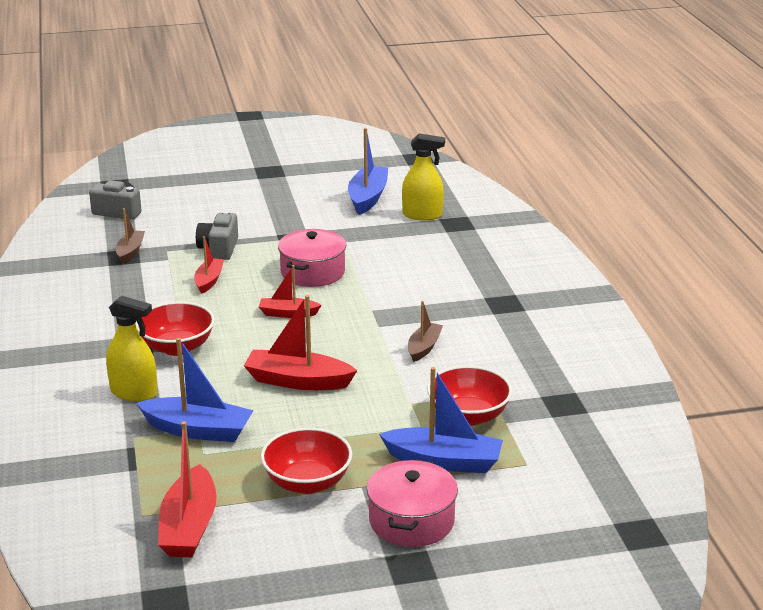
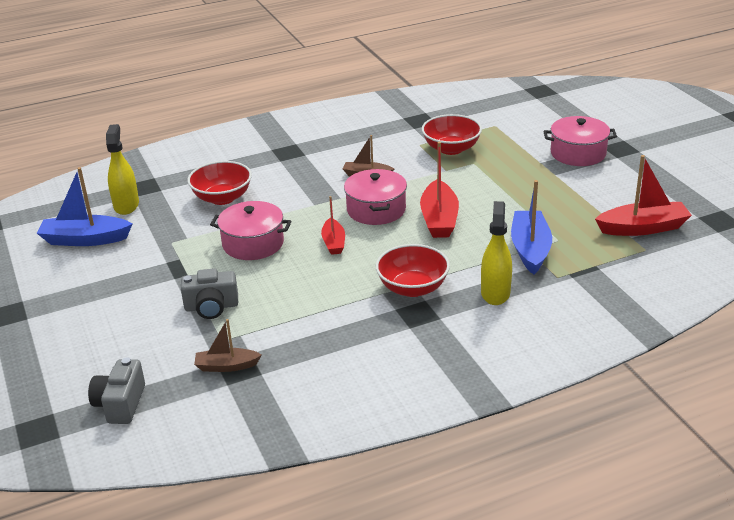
camera: 100 degrees left, 5 degrees up
red boat [194,236,224,294] -> none
red bowl [261,428,352,494] -> red bowl moved to [188,161,252,205]
blue boat [379,367,503,473] -> none
none -> pink pot [344,169,407,225]

